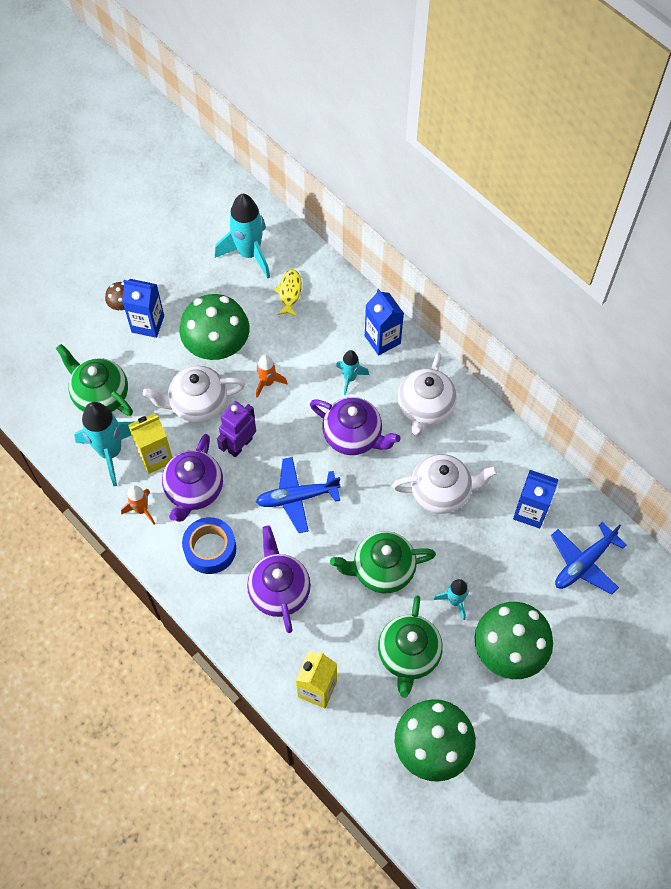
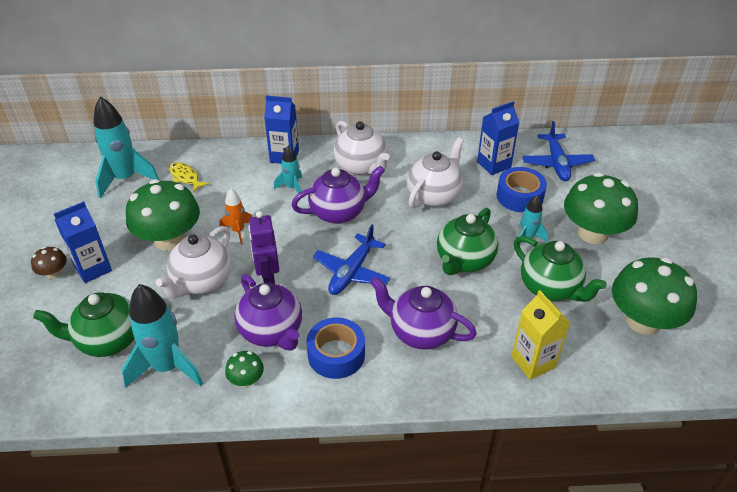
camera: 50 degrees left, 20 degrees down
orange rocket [121,485,155,525] -> green mushroom [225,351,264,387]
yellow carton [128,413,173,474] -> none
none -> blue tape [497,167,547,212]

